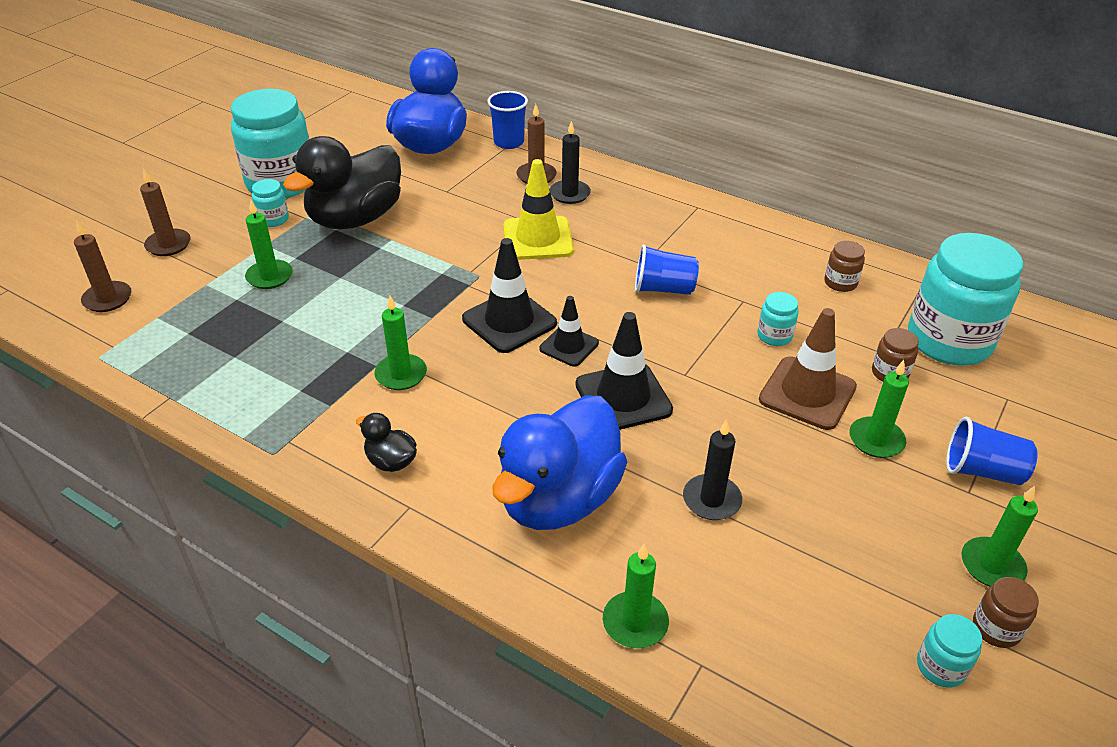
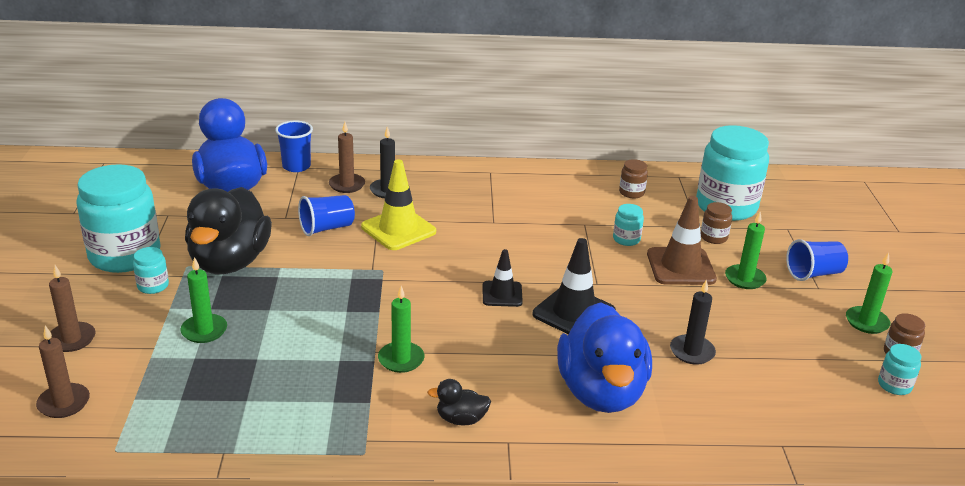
camera: 35 degrees left, 10 degrees down
black traffic cone [462,238,557,353] -> none
green candle [603,544,669,648] -> none
blue cup [635,244,699,295] -> blue cup moved to [298,195,355,236]

